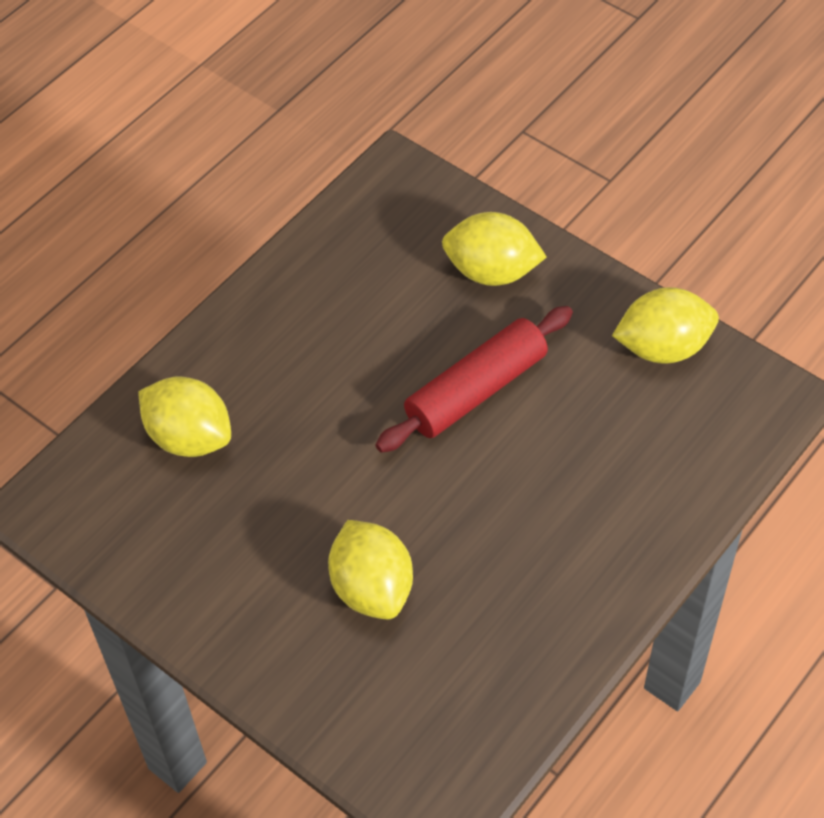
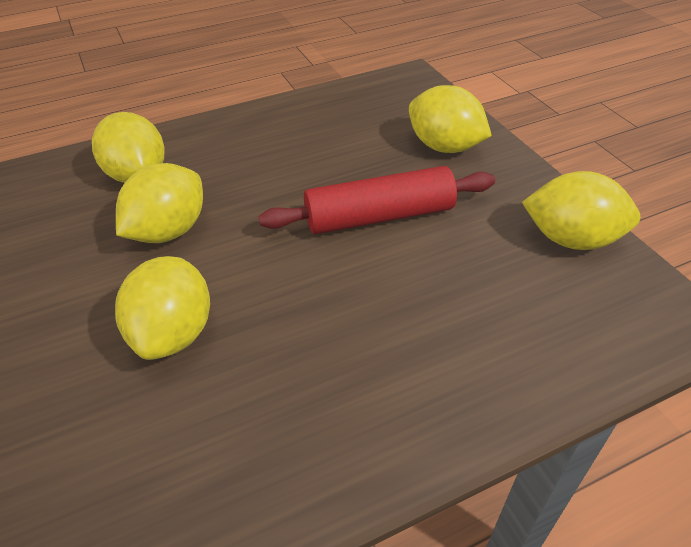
camera: 25 degrees right, 10 degrees down
none -> yellow lemon [116,163,203,243]

